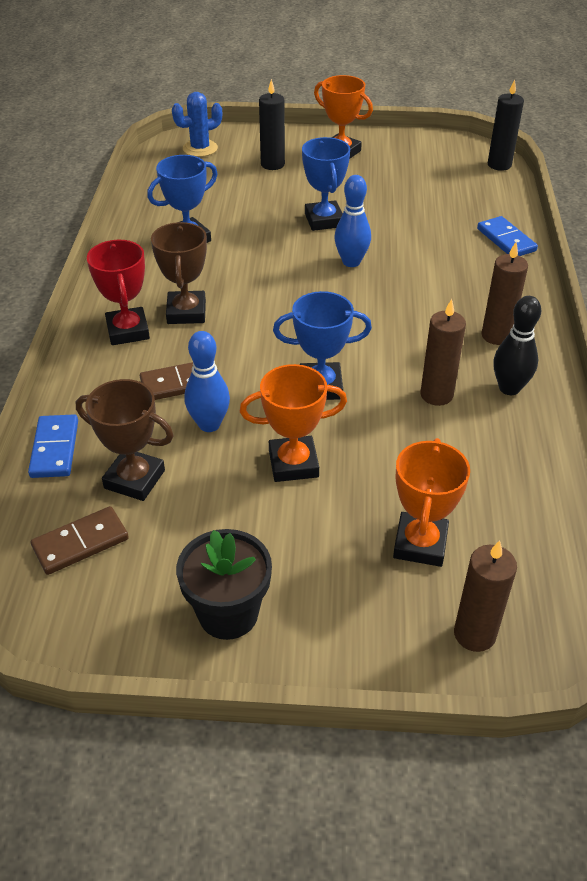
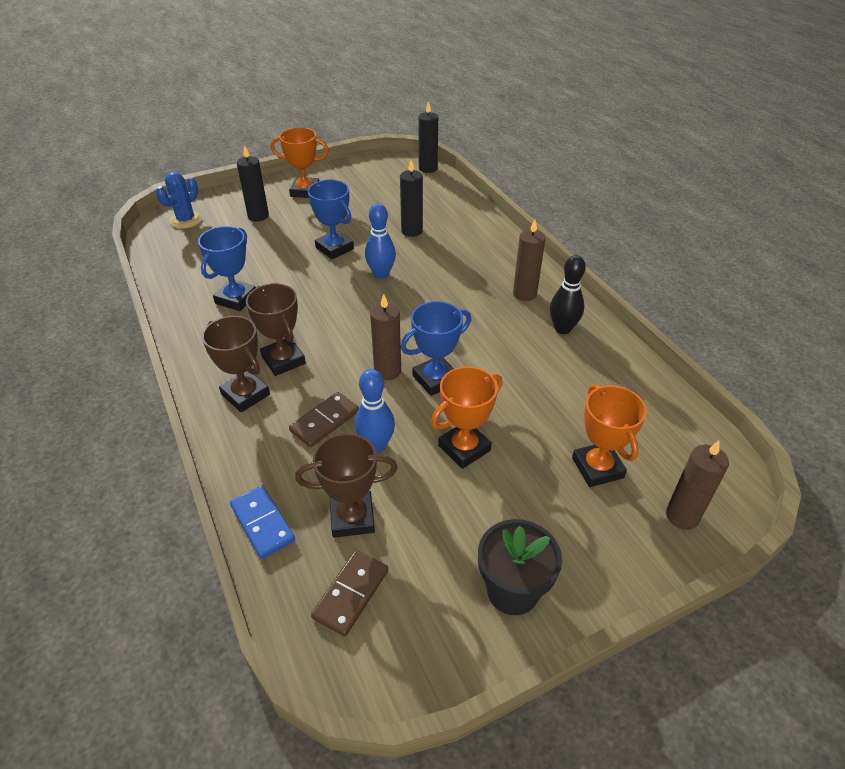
camera: 30 degrees left, 0 degrees up
red trophy [87,240,150,345] -> brown trophy [202,316,270,412]
brown candle [420,299,466,406] -> brown candle moved to [370,295,401,380]
blue domino [477,216,538,256] -> none
none -> black candle [400,160,423,237]

